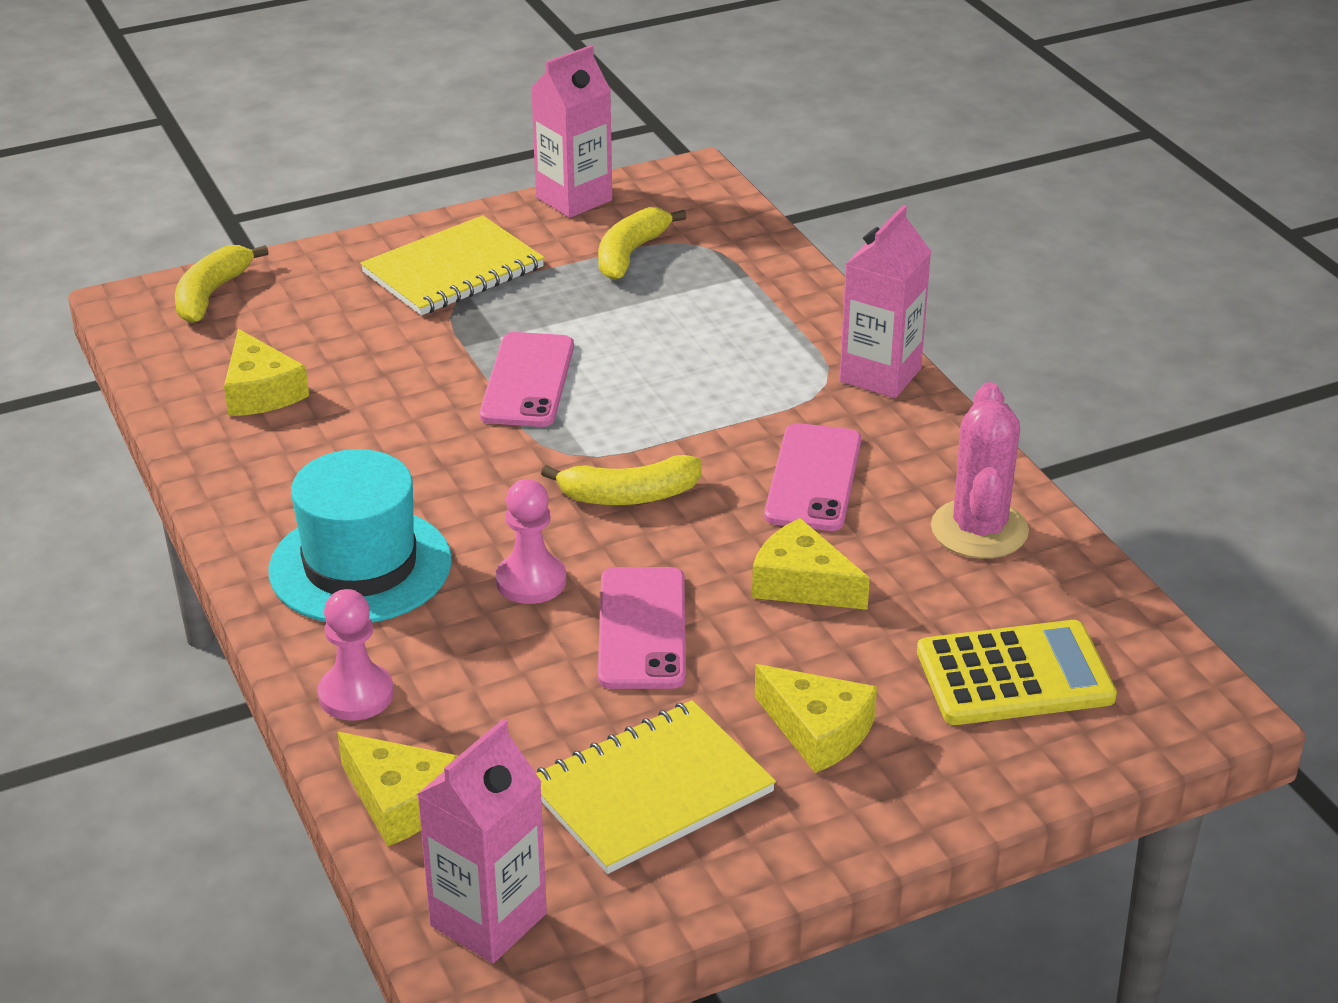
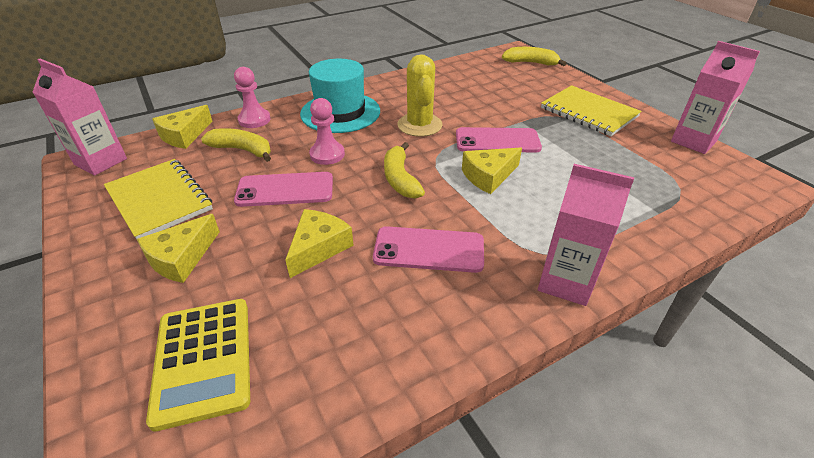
camera: 85 degrees right, 5 degrees up
yellow cheese [224,329,309,416] -> yellow cheese moved to [462,148,522,194]
yellow banana [598,207,687,280] -> yellow banana moved to [201,128,271,162]
pink cactus [931,382,1029,559] -> none
none -> yellow cactus [397,54,443,137]

